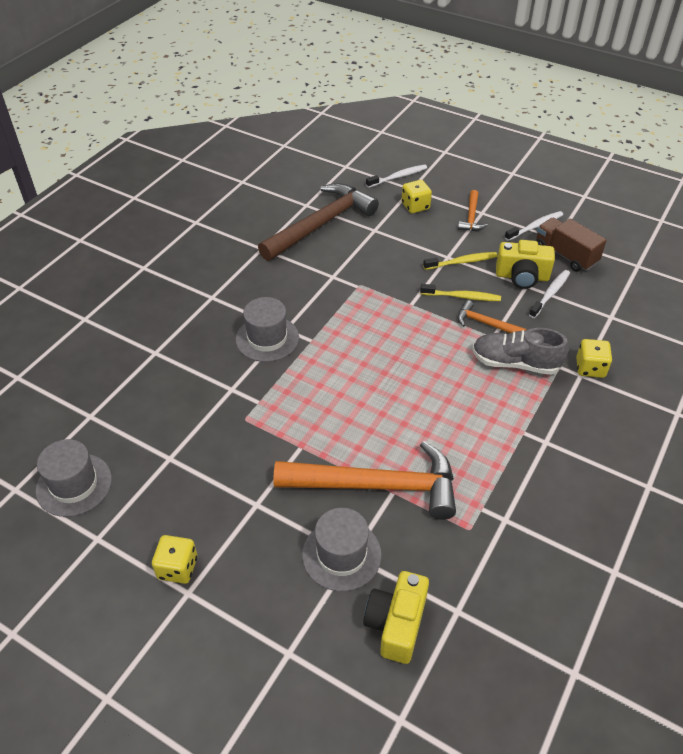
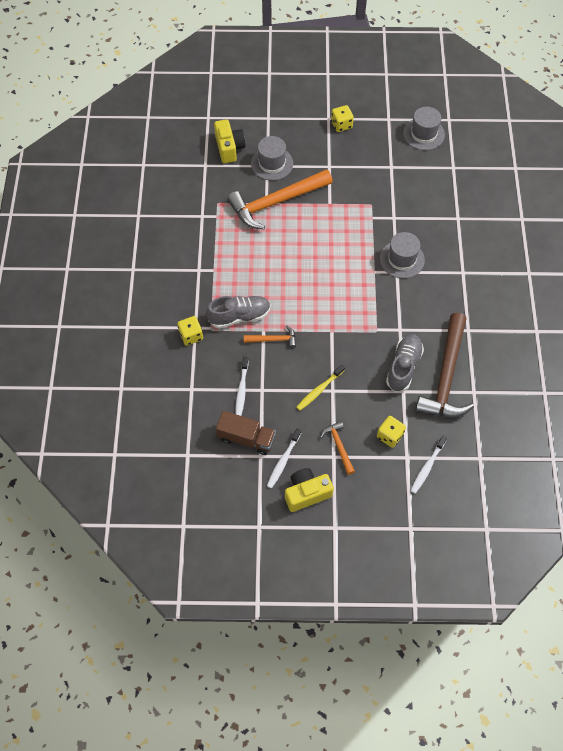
camera: 150 degrees right, 15 degrees up
yellow toothbrush [420,284,501,301] -> none
yellow camera [496,240,555,289] -> yellow camera moved to [285,468,334,512]
none -> grey shoe [386,334,424,392]

